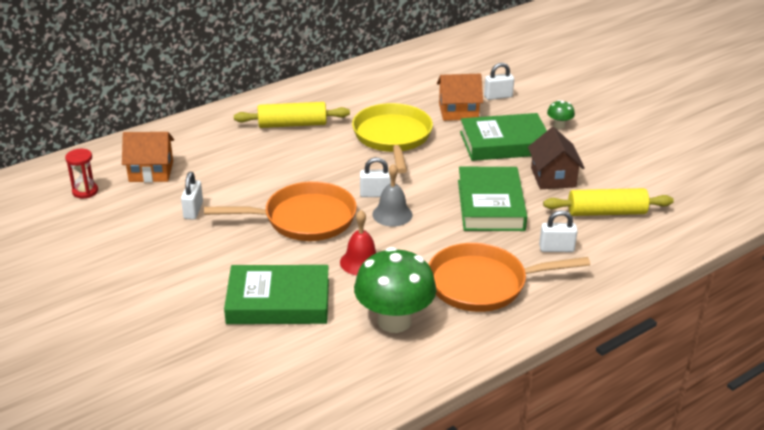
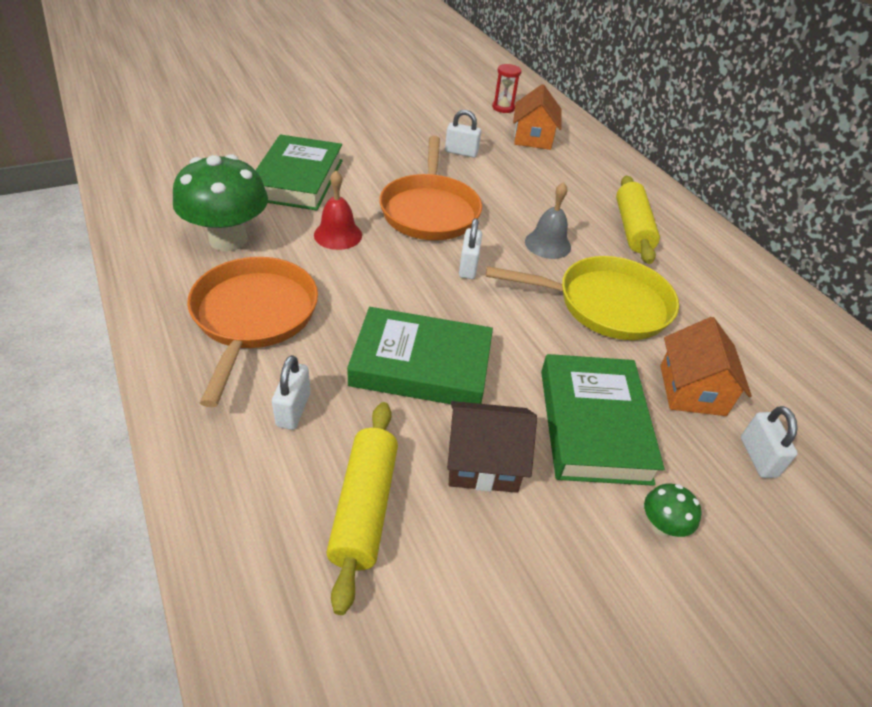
camera: 95 degrees right, 10 degrees up
grey bell [372,164,412,227] -> grey bell moved to [525,182,571,259]

